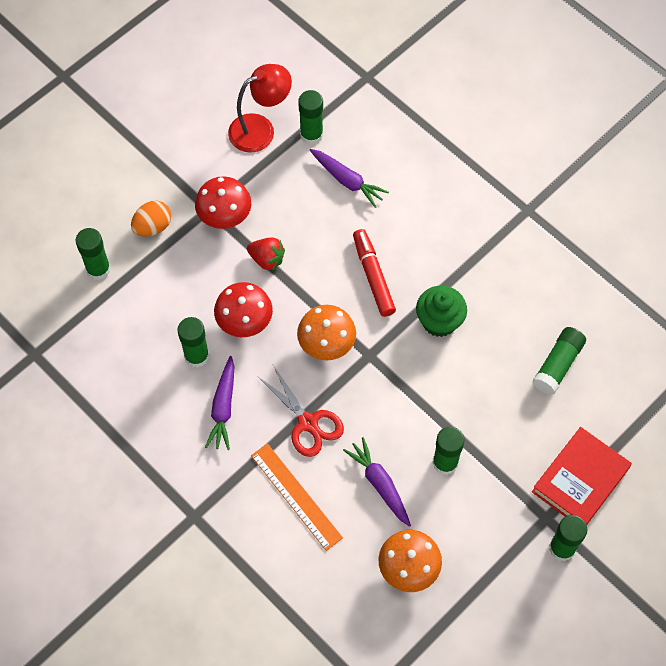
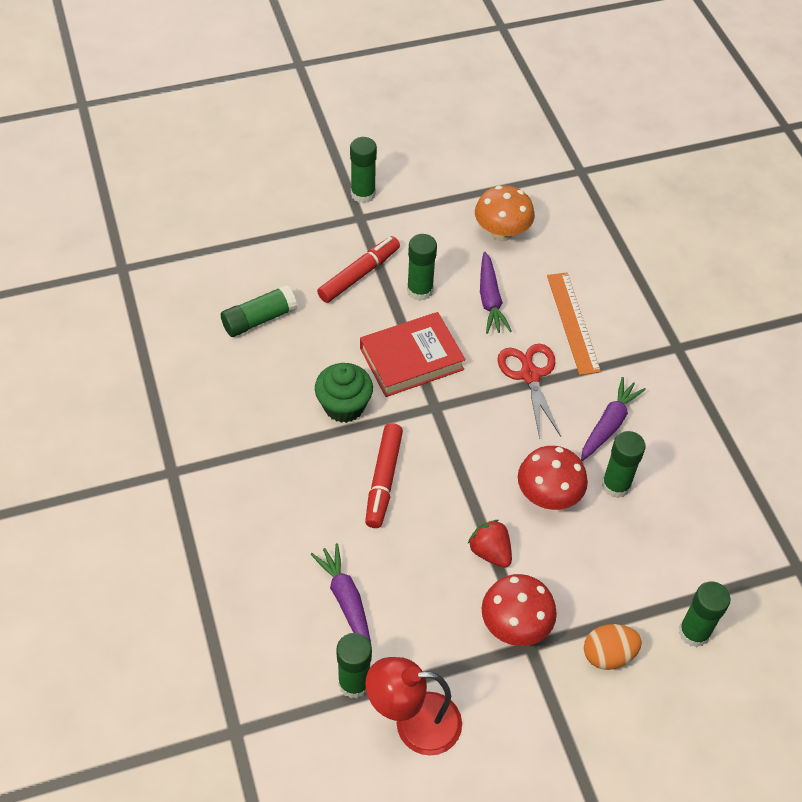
camera: 155 degrees left, 10 degrees down
orange mushroom [297,305,356,361] -> none
red book [532,427,632,525] -> red book moved to [360,312,466,397]
none -> red marker [317,236,400,303]

